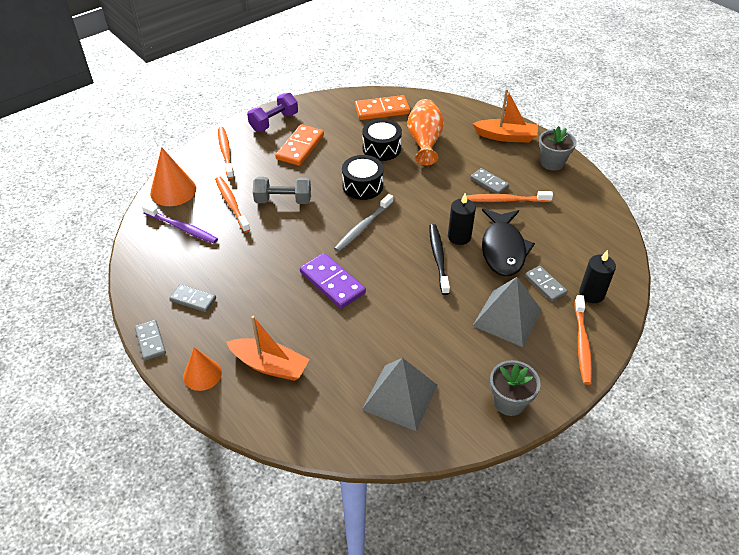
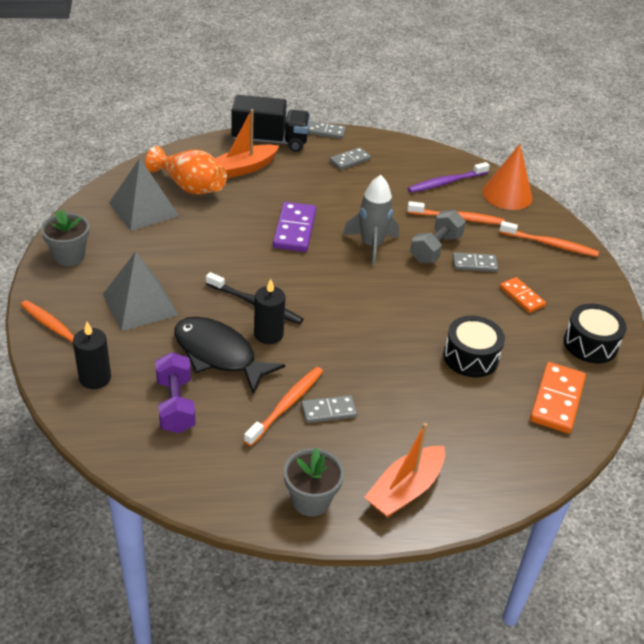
camera: 120 degrees right, 5 degrees down
orange cone [183,347,222,391] -> black truck [231,95,310,152]
purple dumbbell [247,93,298,131] -> purple dumbbell moved to [155,352,196,433]
orange domino [275,124,324,166] -> orange domino [500,277,546,313], size x0.62
purple domino [300,253,366,309] -> purple domino turned 75 degrees counterclockwise [273,202,316,252]
grey toothbrush [334,194,393,252] -> none
black drum [342,155,384,200] -> black drum moved to [563,304,627,364]
orange vase [407,99,444,166] -> orange vase moved to [146,146,227,195]
grey domino [525,266,567,301] -> grey domino moved to [452,252,498,272]
none -> grey rocket [343,175,399,266]

